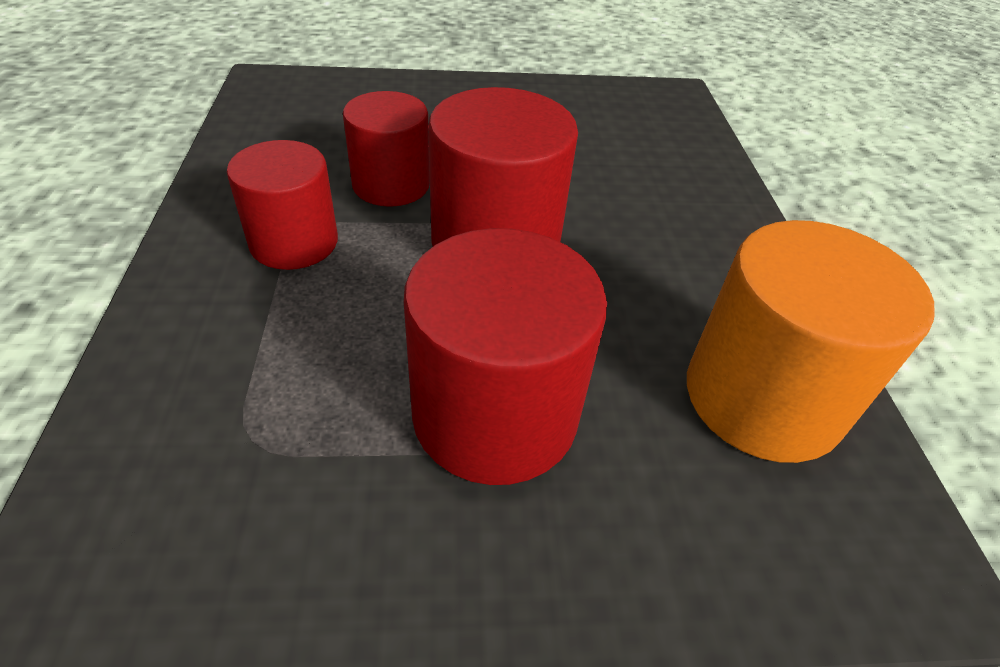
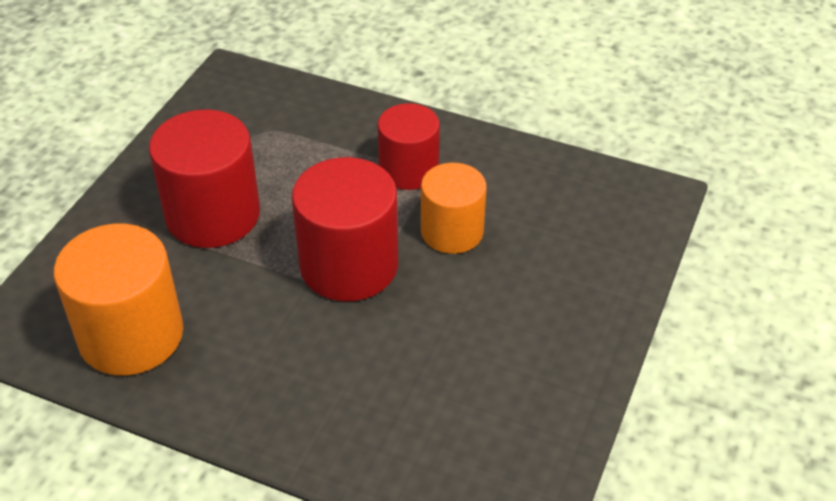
camera: 120 degrees right, 0 degrees up
red cylinder [343,91,430,207] -> orange cylinder [421,163,486,254]

